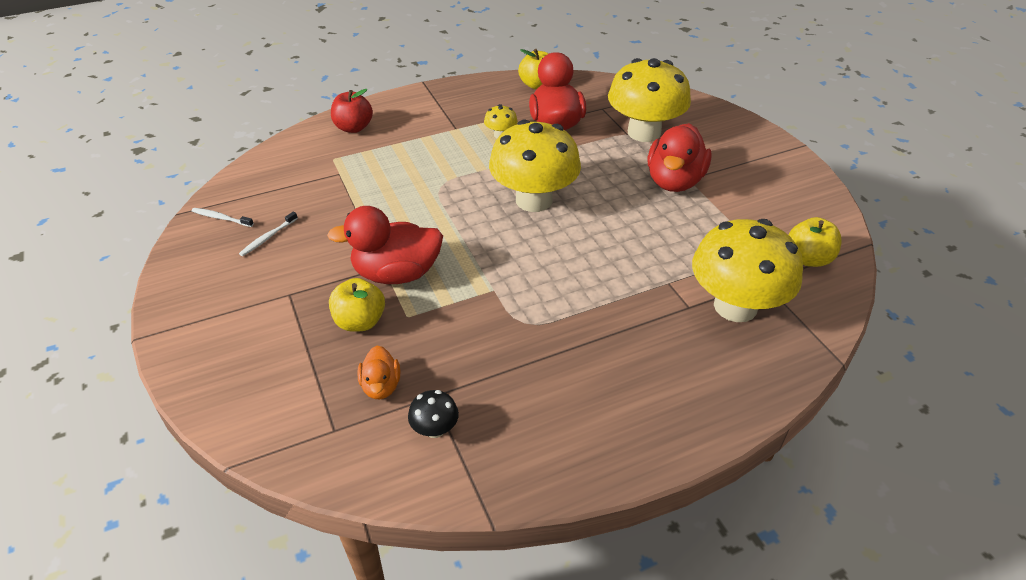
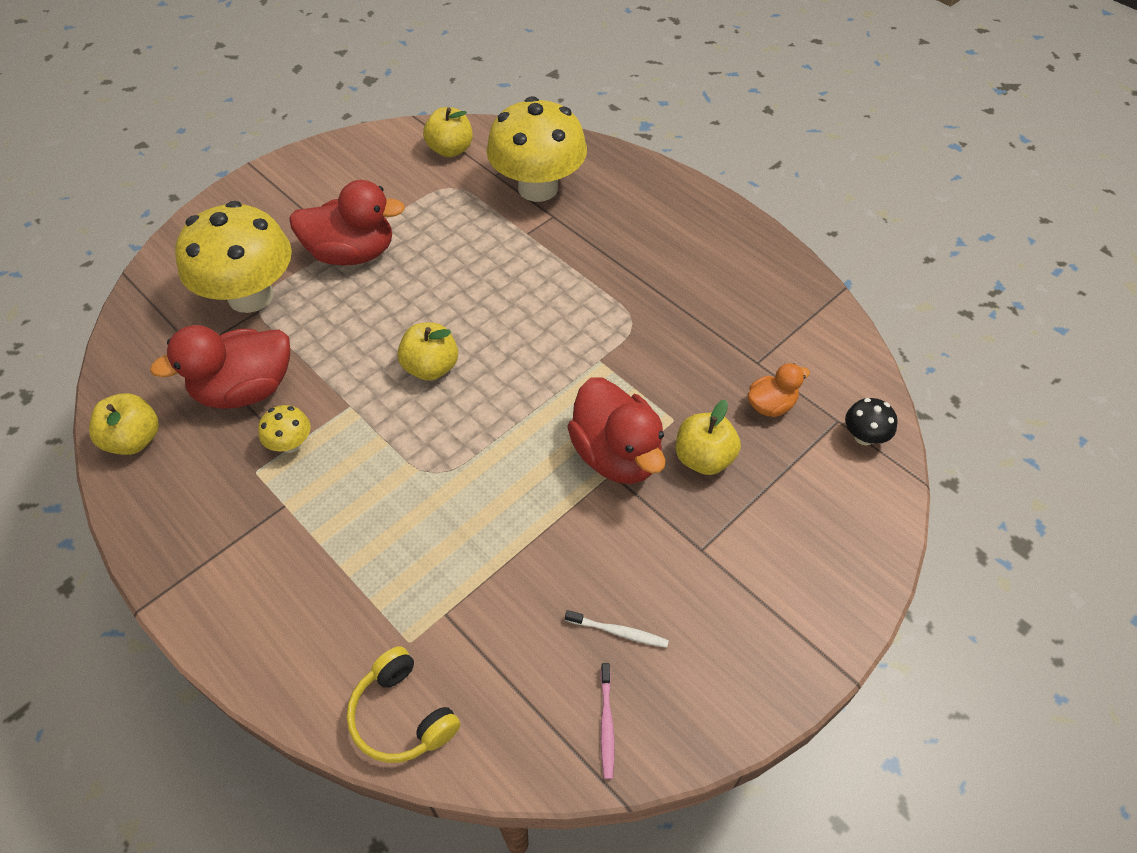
camera: 110 degrees left, 10 degrees up
white toothbrush [192,208,254,227] -> pink toothbrush [600,663,614,779]
red apple [331,89,373,133] -> none
black mushroom [408,390,459,438] -> black mushroom moved to [845,398,898,445]
yellow mushroom [489,120,581,212] -> yellow apple [397,322,458,381]
none -> yellow headphones [347,646,460,763]

